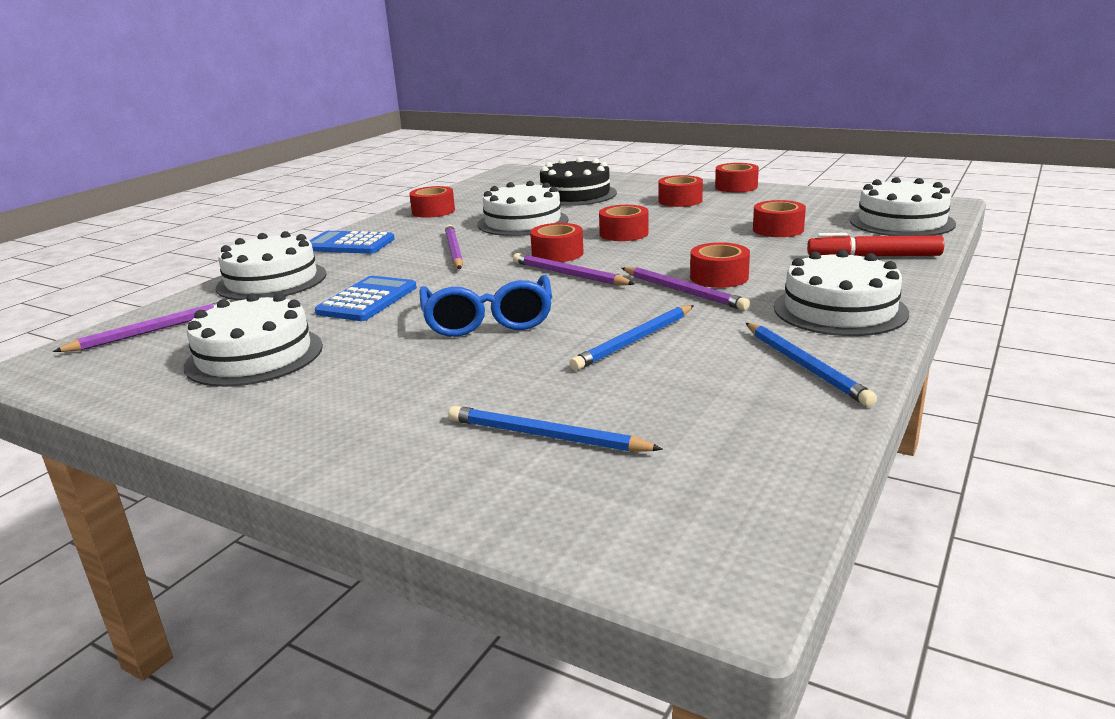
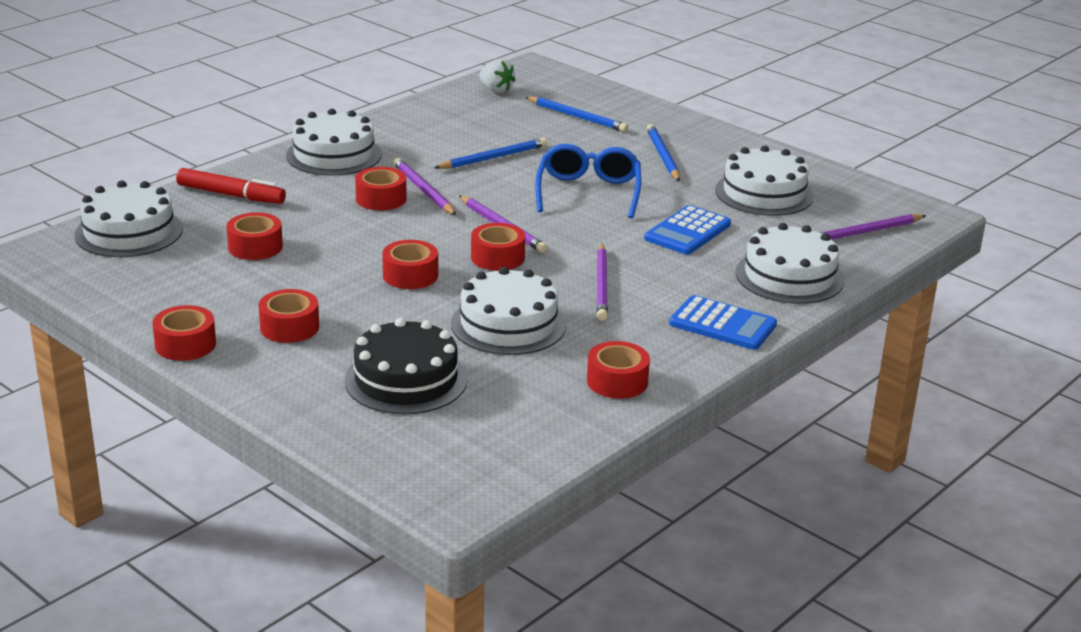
camera: 170 degrees left, 5 degrees up
blue pencil [746,323,877,407] -> blue pencil moved to [646,124,680,182]
none -> white strawberry [479,59,516,93]

